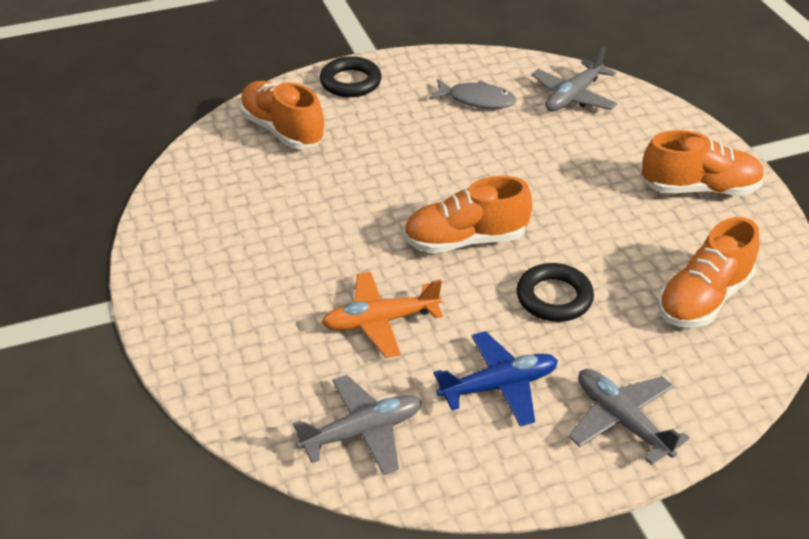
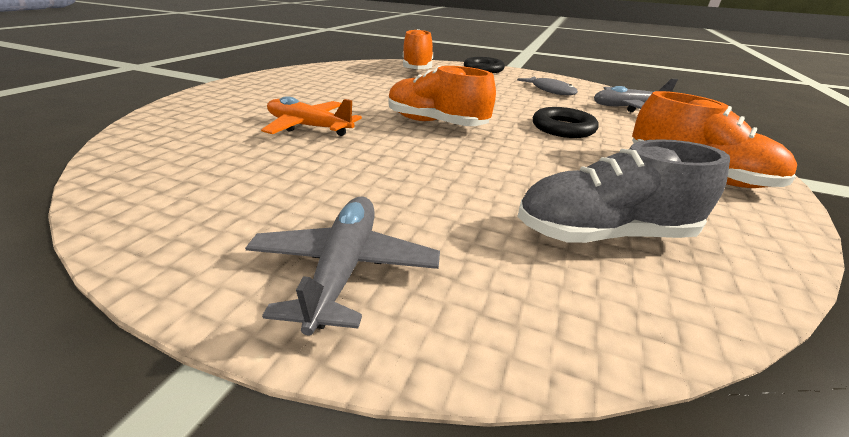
camera: 40 degrees right, 10 degrees down
grey plane [293,375,422,475] -> none
blue plane [434,331,558,426] -> none
black ring [516,263,594,322] -> black ring moved to [533,107,598,138]
orange shoe [658,217,760,328] -> grey shoe [517,139,730,243]

